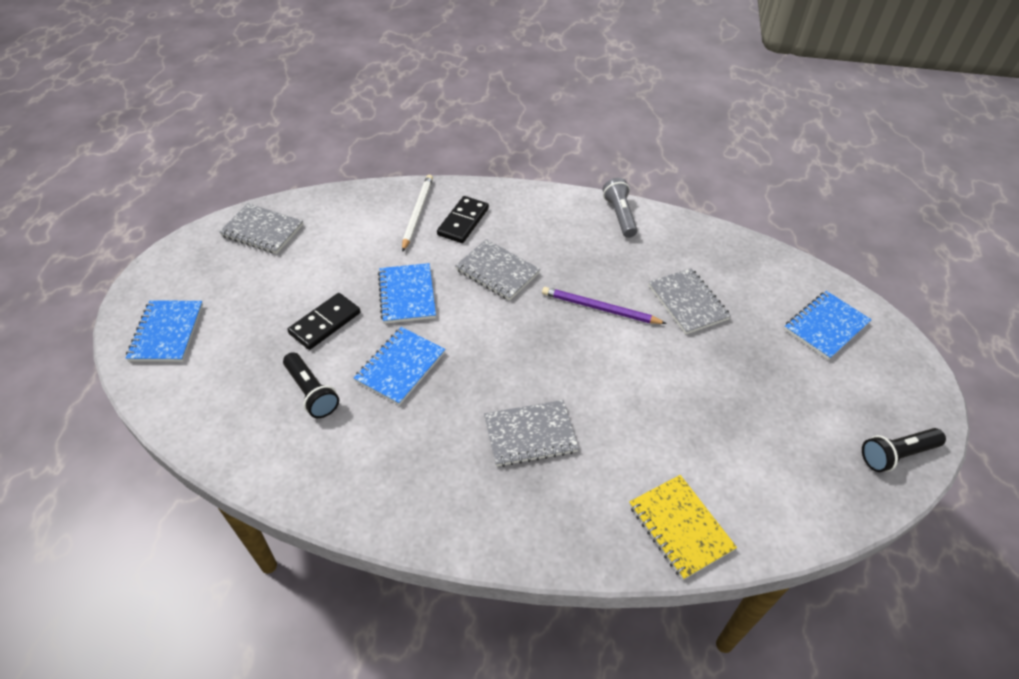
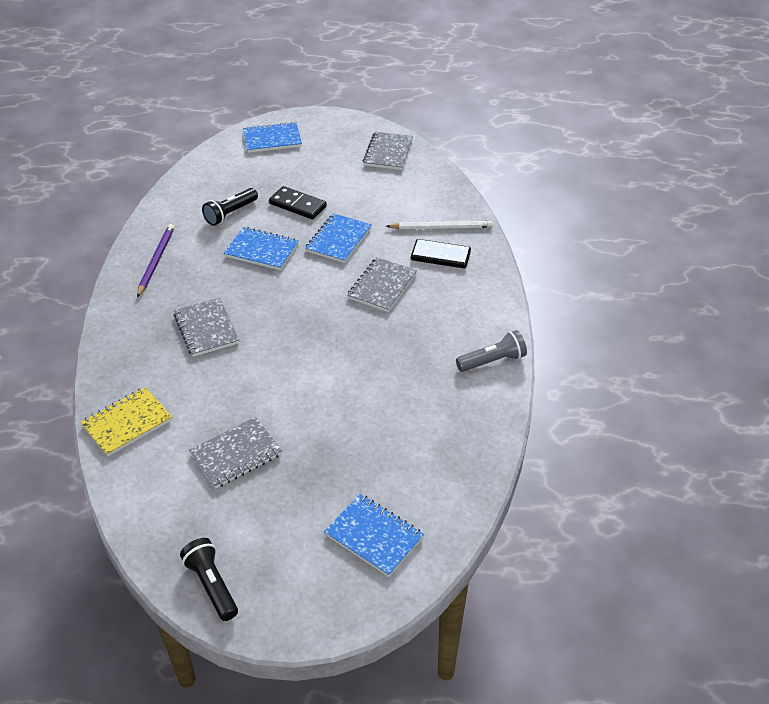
camera: 80 degrees right, 5 degrees down
blue notebook [378,263,436,324] -> blue notebook turned 45 degrees counterclockwise [305,213,372,263]
purple pencil [542,287,667,324] -> purple pencil moved to [137,224,175,297]
grey notebook [648,268,731,334] -> grey notebook moved to [189,417,282,489]

